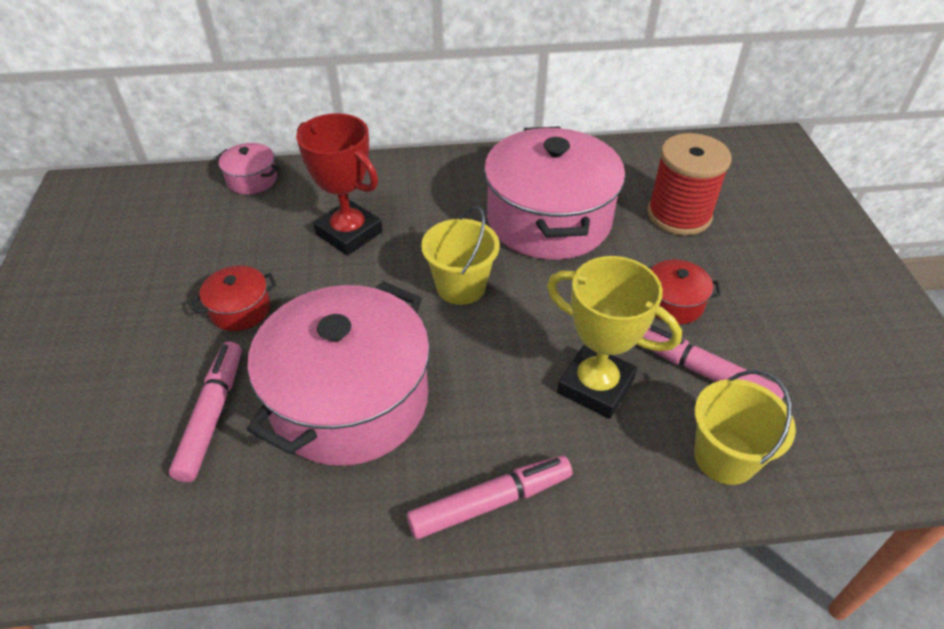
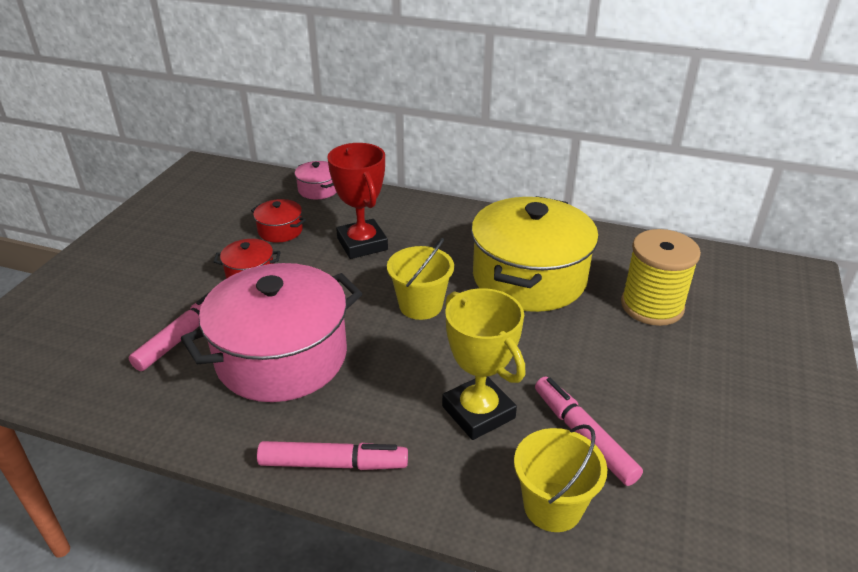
camera: 25 degrees right, 10 degrees down
pink pot [484,126,625,260] -> yellow pot [471,196,599,312]
red spool [647,133,732,235] -> yellow spool [621,229,701,326]
red pot [651,260,721,324] -> red pot moved to [251,199,306,242]

